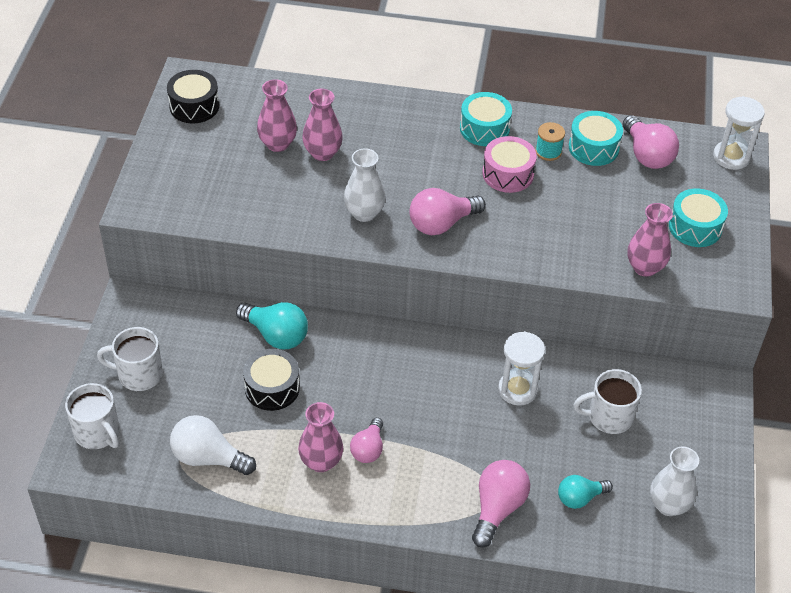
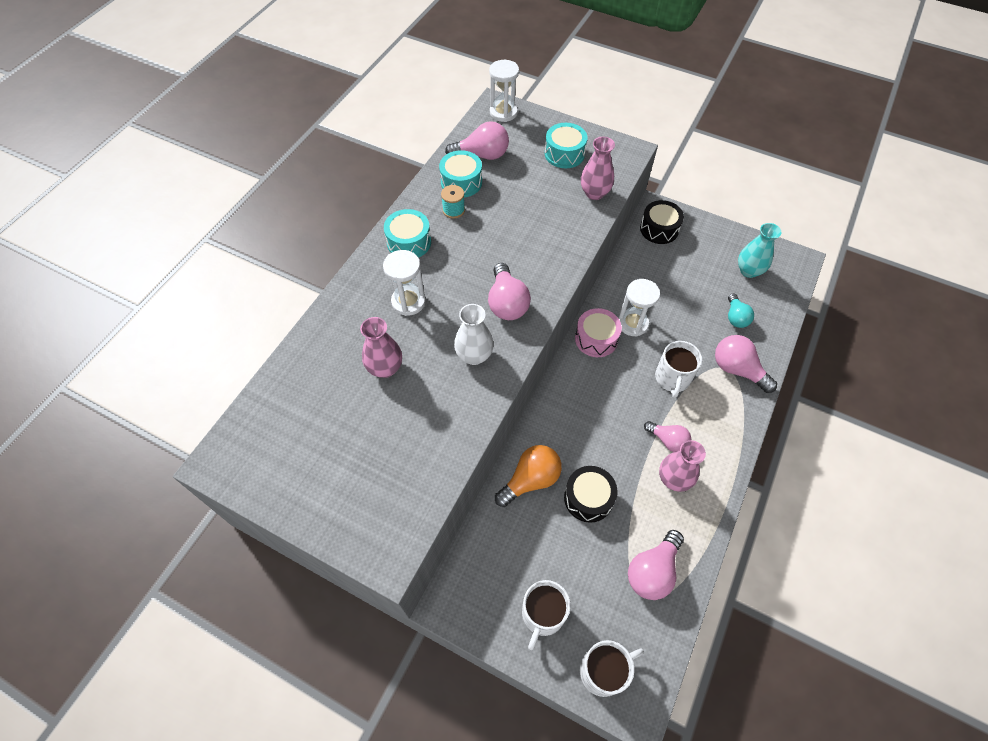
camera: 70 degrees left, 10 degrees up
black drum [167,70,219,123] -> black drum moved to [640,200,684,244]
white light bulb [170,415,256,475] -> pink light bulb [628,530,684,600]
turquoise light bulb [236,302,308,349] -> orange light bulb [495,445,562,507]
pink vase [257,79,297,152] -> none
pink drum [482,136,537,193] -> pink drum moved to [575,308,622,357]
white mug [573,369,642,434] -> white mug moved to [655,341,702,398]
white vase [650,447,699,516] -> turquoise vase [738,223,782,278]
none -> white hourglass [383,250,426,316]

